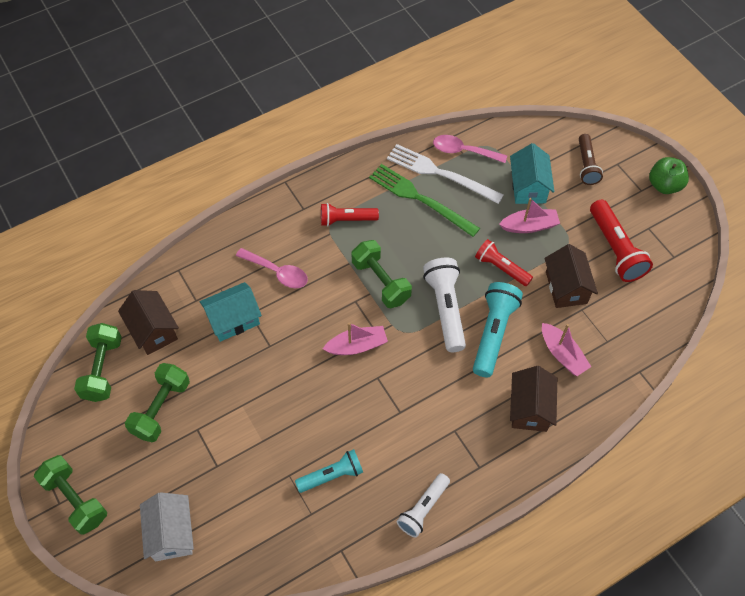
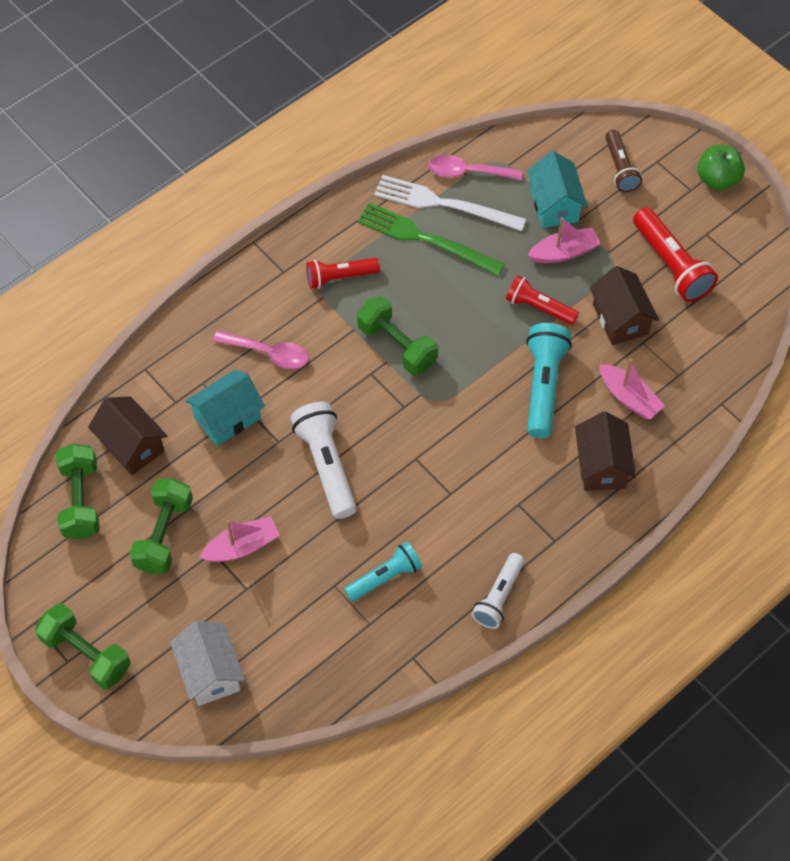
camera: 10 degrees left, 0 degrees up
pink boat [323,322,388,355] -> pink boat moved to [199,516,280,562]
white flashlight [423,258,466,352] -> white flashlight moved to [290,402,357,519]

